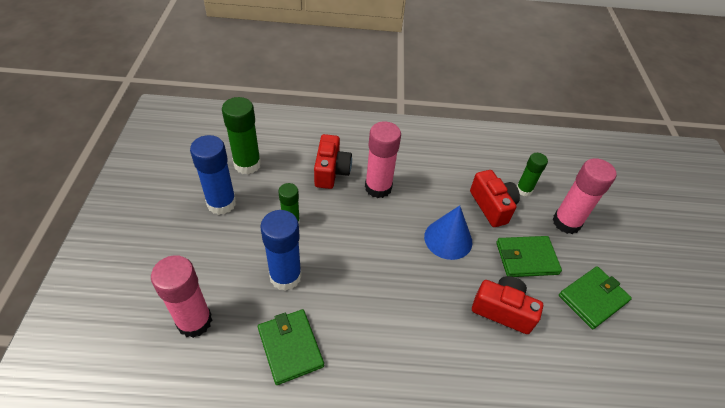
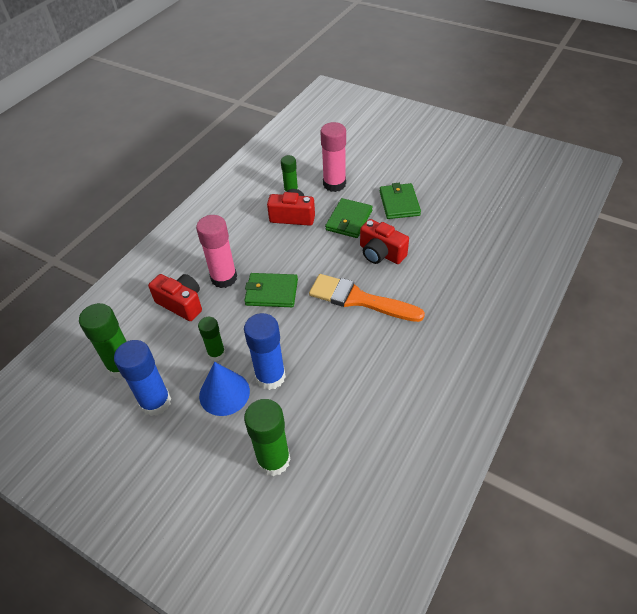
camera: 55 degrees left, 0 degrees up
pink glue stick [151,255,212,338] -> green glue stick [244,399,291,476]
green wallet [258,309,324,385] -> green wallet moved to [244,273,298,307]
blue cone [424,205,472,260] -> blue cone moved to [199,362,250,416]
red camera [472,276,543,334] -> red camera turned 105 degrees counterclockwise [360,219,409,264]
none -> orange brush [309,274,425,322]

